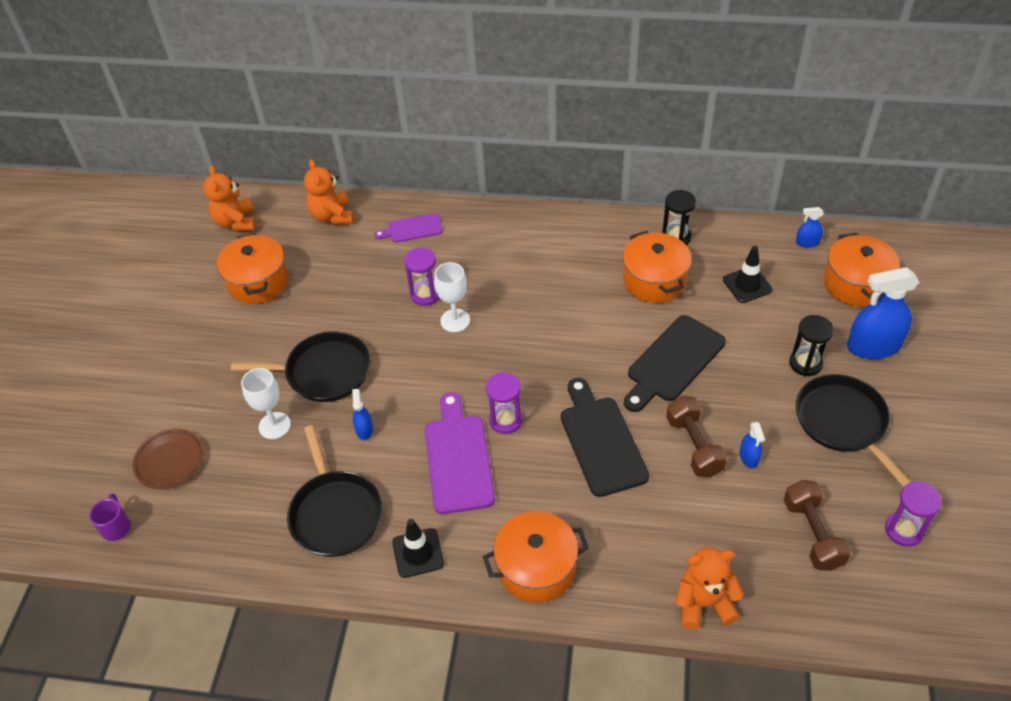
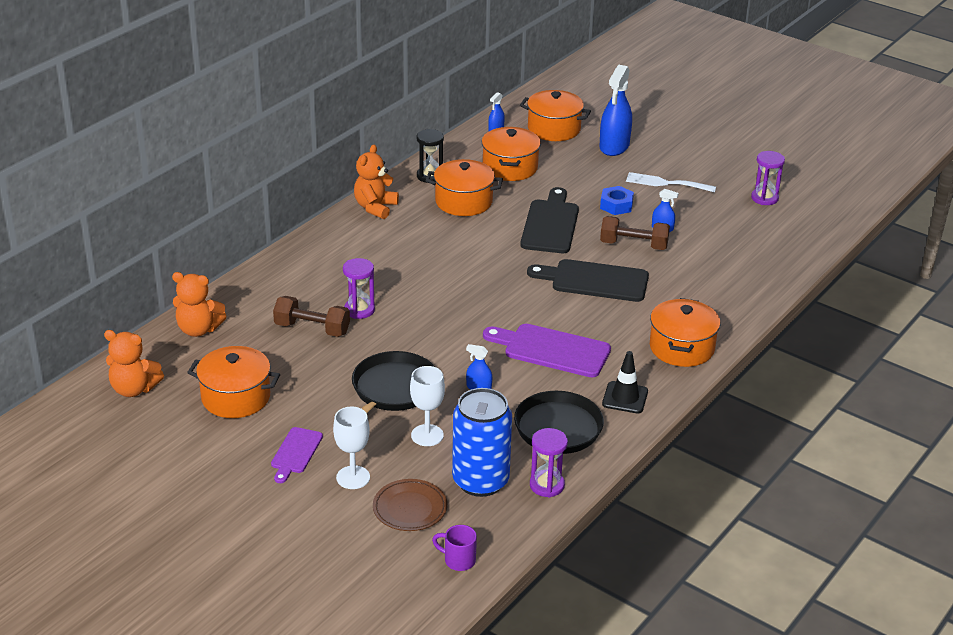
camera: 65 degrees left, 15 degrees down
purple cutting board [374,213,443,243] -> purple cutting board moved to [271,427,323,483]
white goblet [434,262,470,332] -> white goblet moved to [333,406,370,489]
purple hourglass [486,372,523,434] -> purple hourglass moved to [530,428,568,497]
black cutting board [624,315,726,412] -> black cutting board turned 150 degrees counterclockwise [520,187,579,253]
orange teddy bear [676,548,744,630] -> orange teddy bear moved to [354,145,399,219]
black traffic cone [723,246,773,303] -> orange pot [482,127,541,181]
brown dumbbell [784,480,851,571] -> brown dumbbell moved to [273,296,350,337]
black hourglass [789,315,834,376] -> none
black pan [796,374,911,487] -> white fork [626,172,716,193]
none -> blue can [452,388,512,497]
none -> blue nut [600,186,634,215]

